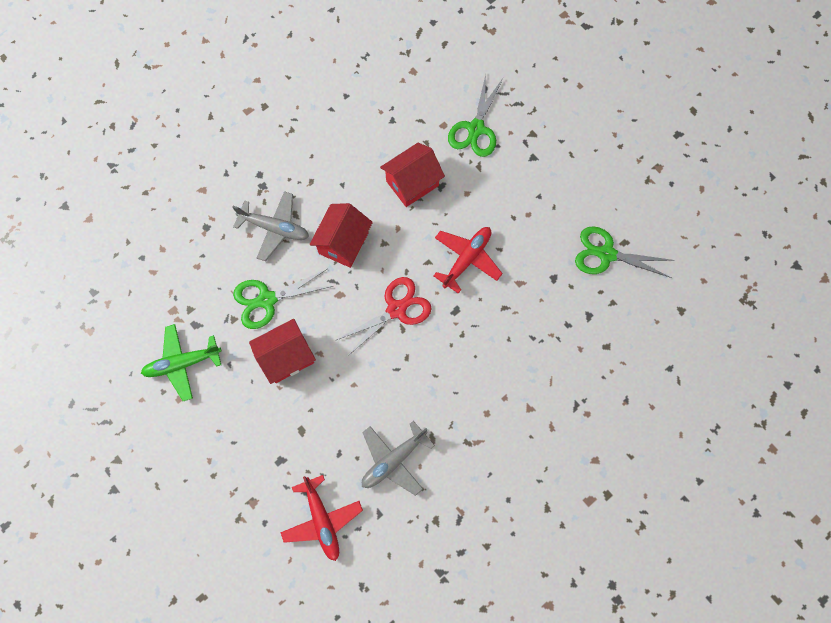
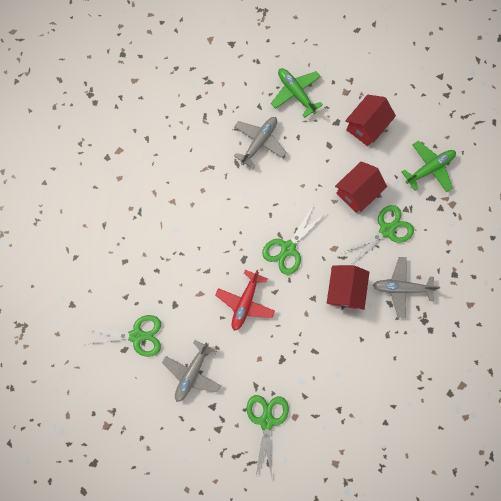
camera: 165 degrees right, 5 degrees up
red plane [280,475,363,561] -> green plane [271,68,323,118]
red scissors [335,277,432,357] -> green scissors [262,206,326,275]
red house [380,143,445,207] -> red house moved to [345,95,396,146]
none -> grey plane [162,340,221,402]

